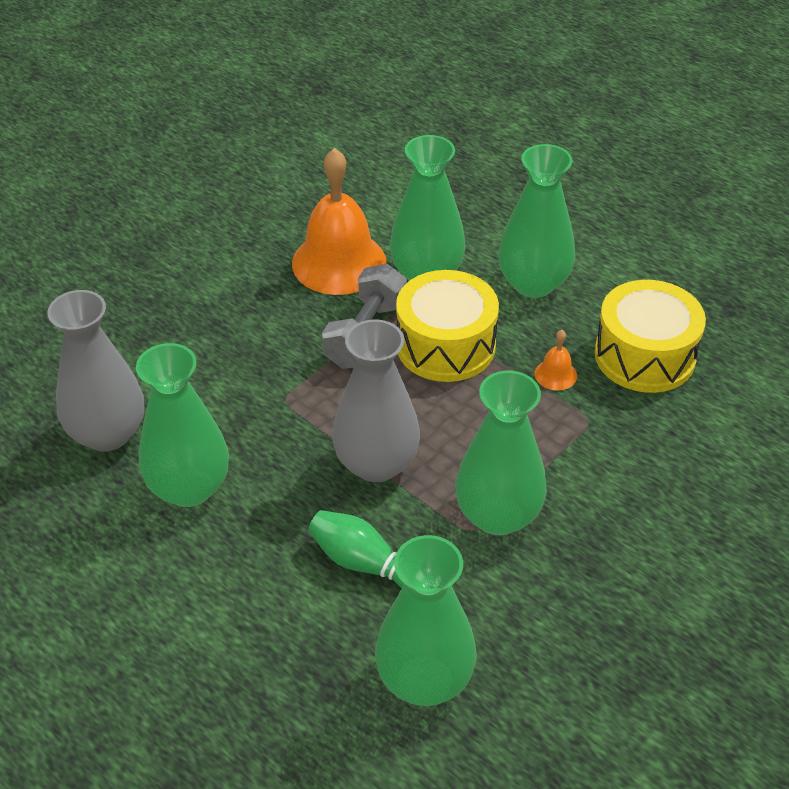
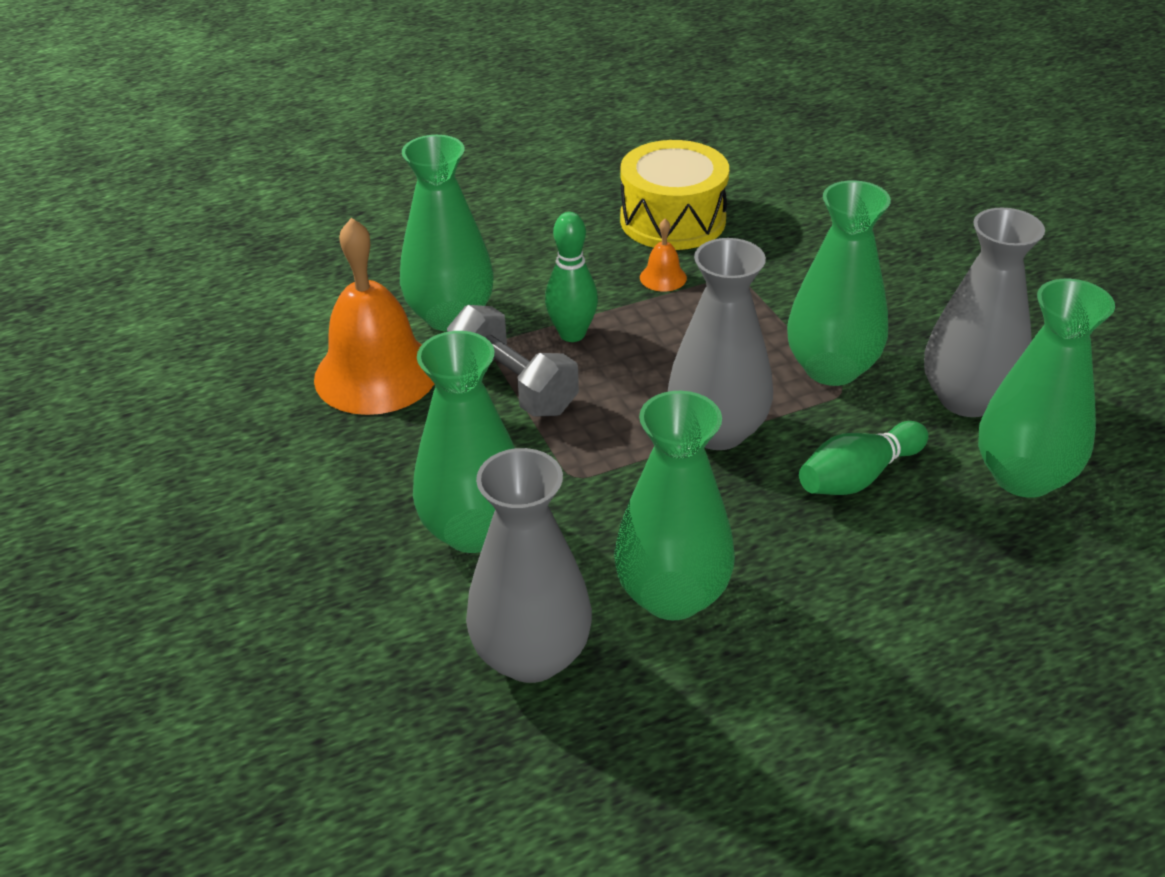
camera: 65 degrees left, 5 degrees down
yellow drum [396,270,499,382] -> green bowling pin [545,212,598,342]
green vase [498,144,575,298] -> green vase moved to [413,331,515,553]
none -> grey vase [924,208,1045,417]

